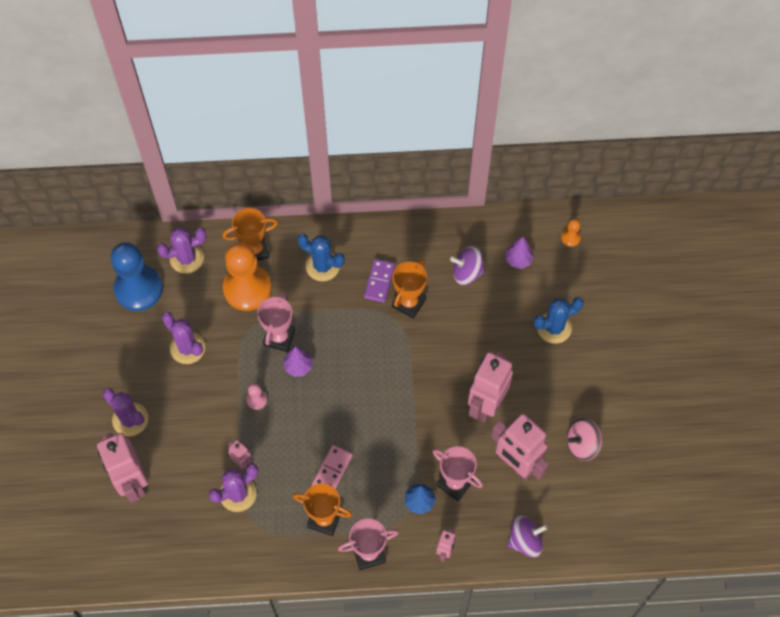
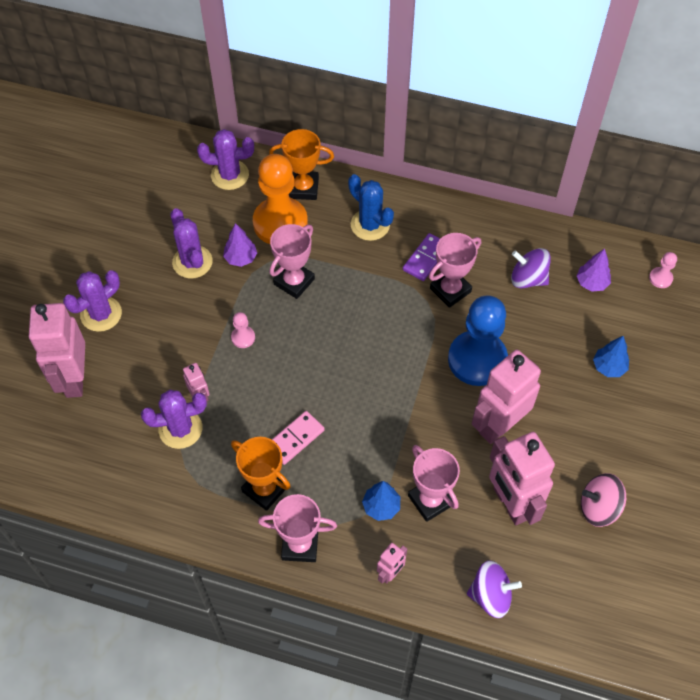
camera: 20 degrees right, 5 degrees down
purple cactus [103,388,148,436] -> purple cactus turned 75 degrees clockwise [63,270,122,332]
blue pawn [111,242,163,311] -> blue pawn moved to [448,295,508,386]
purple tree [283,346,313,377] -> purple tree moved to [223,223,257,267]
orange trophy [392,259,427,319] -> pink trophy [429,233,481,308]
blue cactus [534,297,584,344] -> blue tree [593,336,629,377]
orange pawn [561,219,581,247] -> pink pawn [649,252,677,288]

